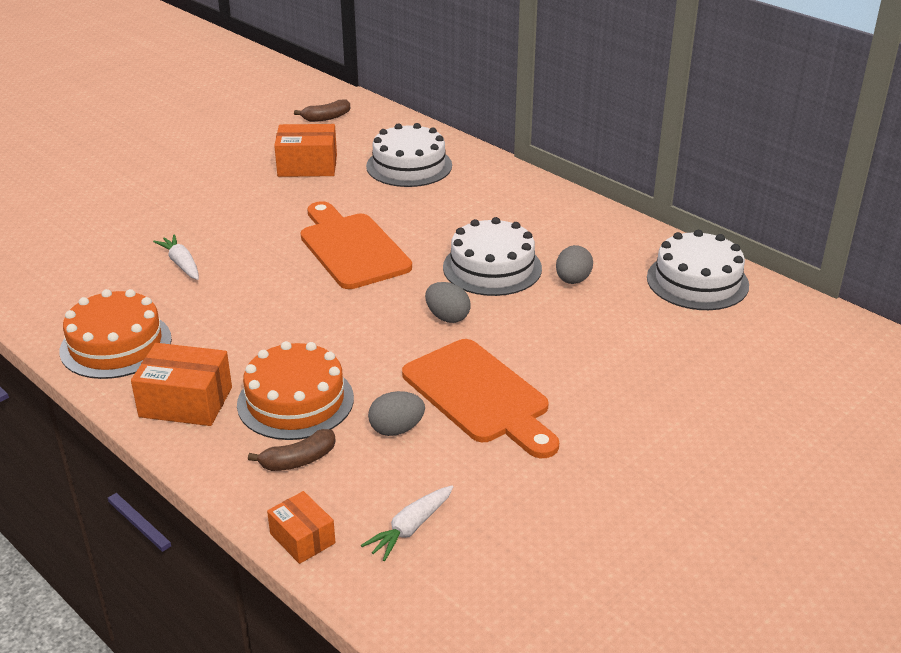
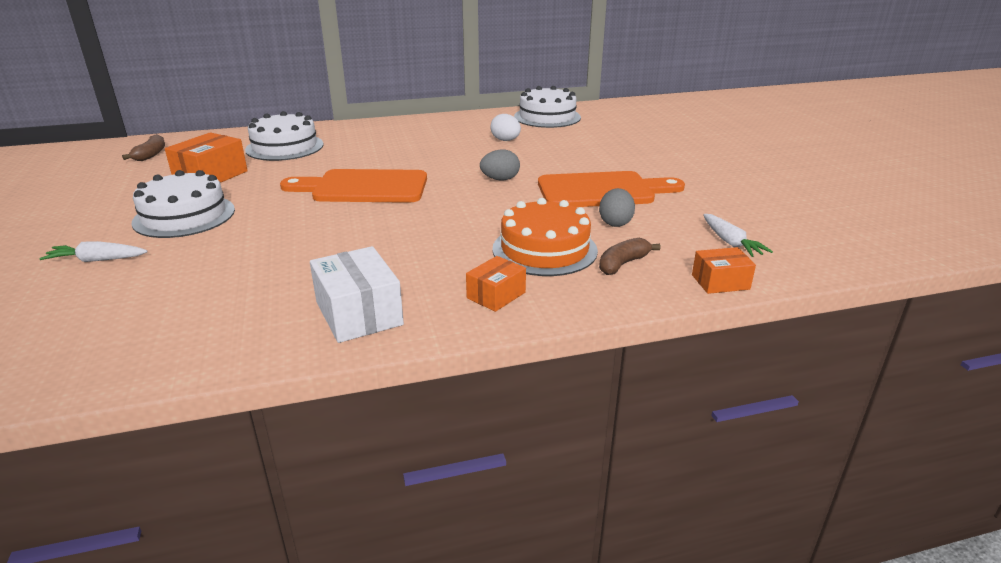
camera: 60 degrees left, 5 degrees down
orange cake [59,289,172,379] -> white box [310,246,404,343]
orange box [131,343,232,426] -> orange box [466,256,526,312], size x0.61
white carrot [153,234,199,280] -> white carrot moved to [39,241,148,262]
brown banana [248,429,336,471] -> brown banana turned 135 degrees counterclockwise [599,238,660,275]
white cake [443,217,542,296] -> white cake moved to [131,170,235,238]
grey egg [556,245,593,284] -> white egg [490,114,521,141]

